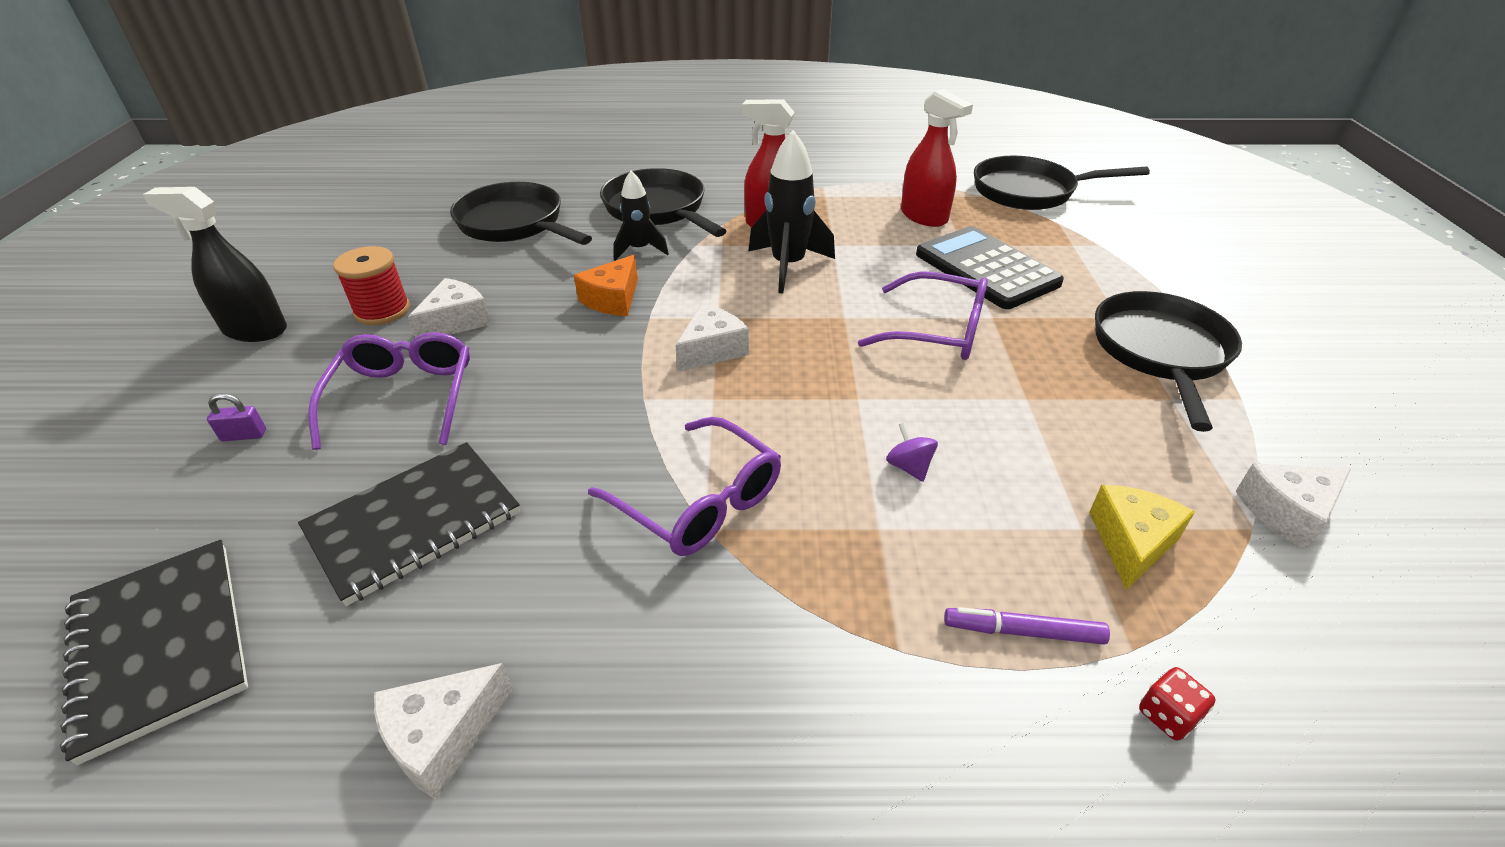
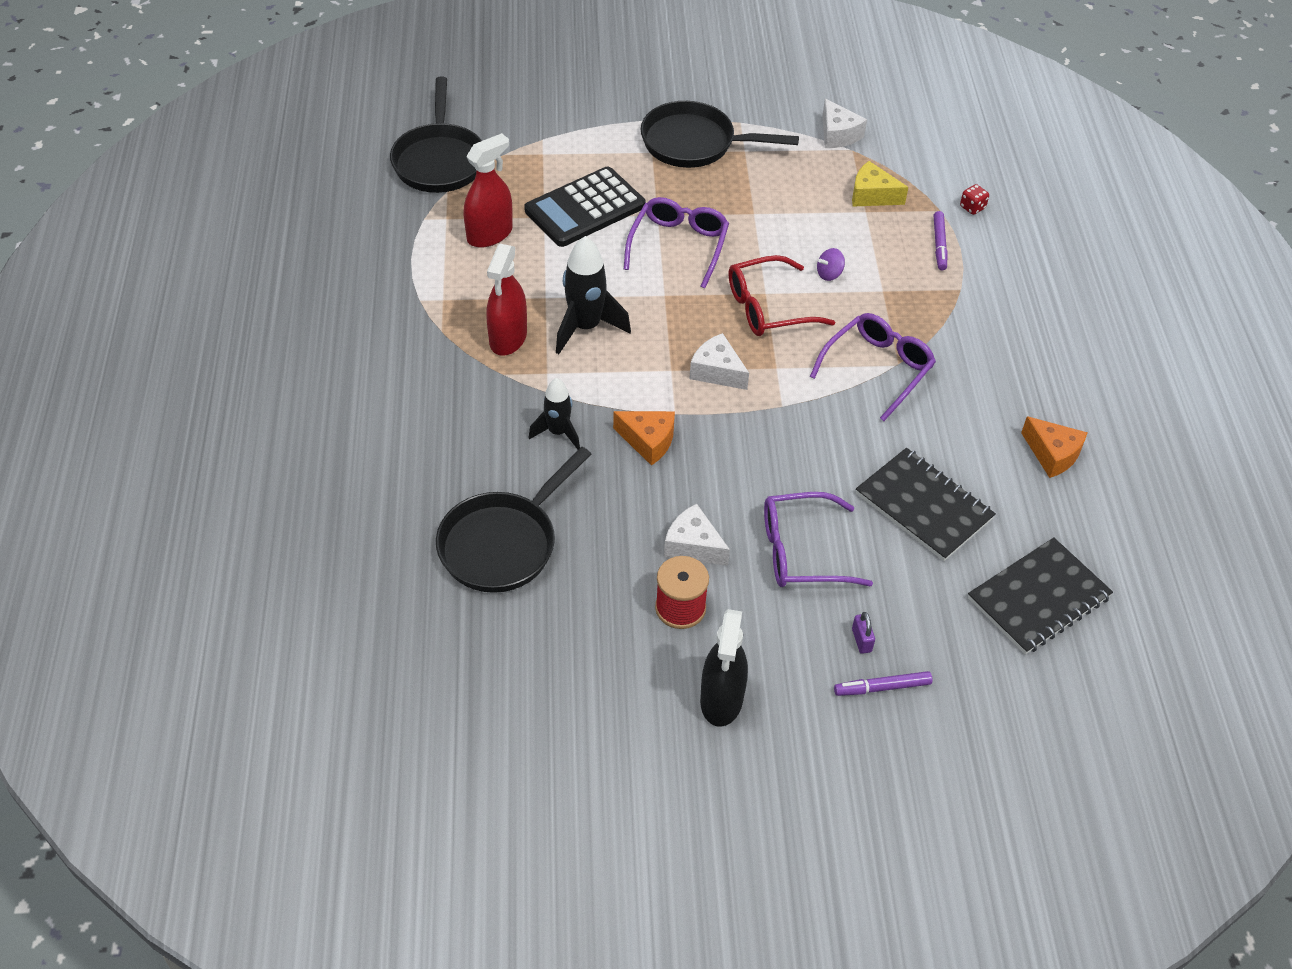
camera: 95 degrees left, 10 degrees up
white cheese [374,663,513,800] -> orange cheese [1021,416,1088,478]
black pan [600,168,726,237] -> none
none -> red glasses [729,255,835,336]
none -> purple marker [834,671,933,696]

